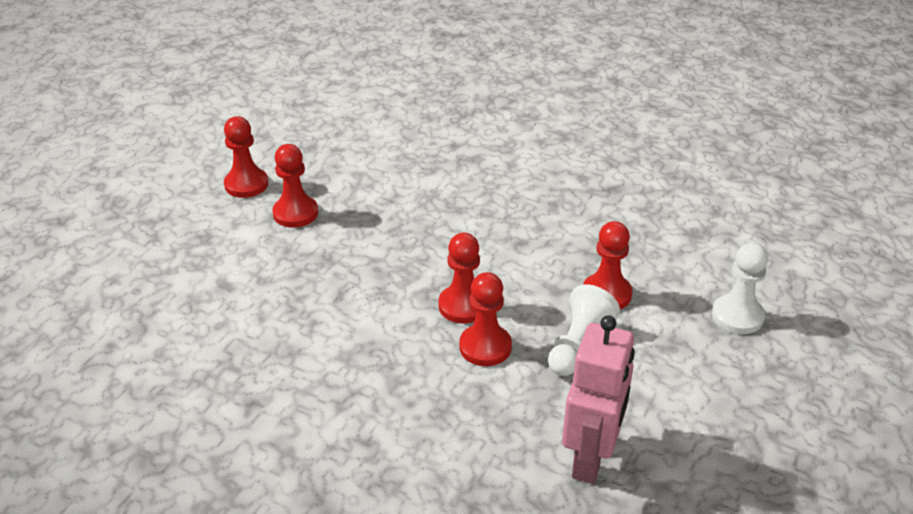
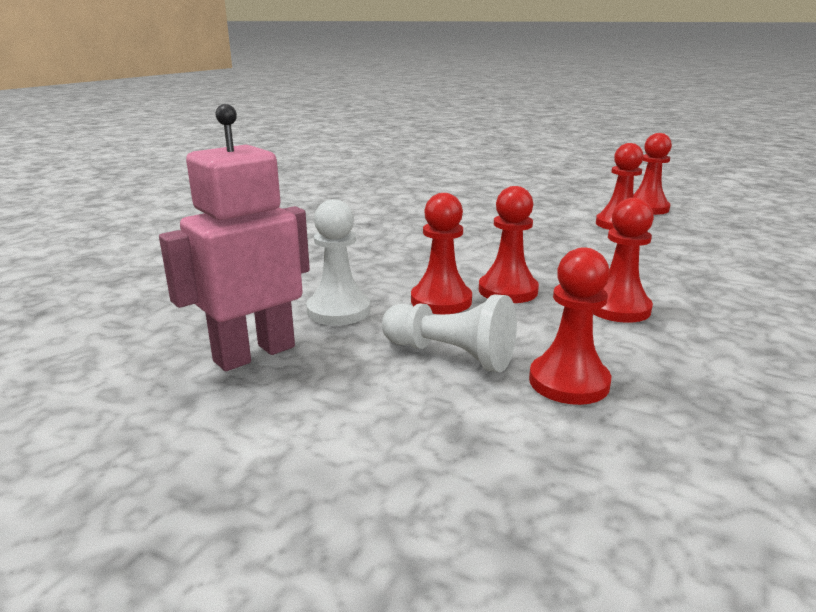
camera: 90 degrees right, 15 degrees down
pink robot [562,315,635,484] -> pink robot turned 120 degrees clockwise [159,104,310,371]
white pawn [712,243,768,334] -> white pawn moved to [306,199,370,325]
none -> red pawn [593,198,654,323]

